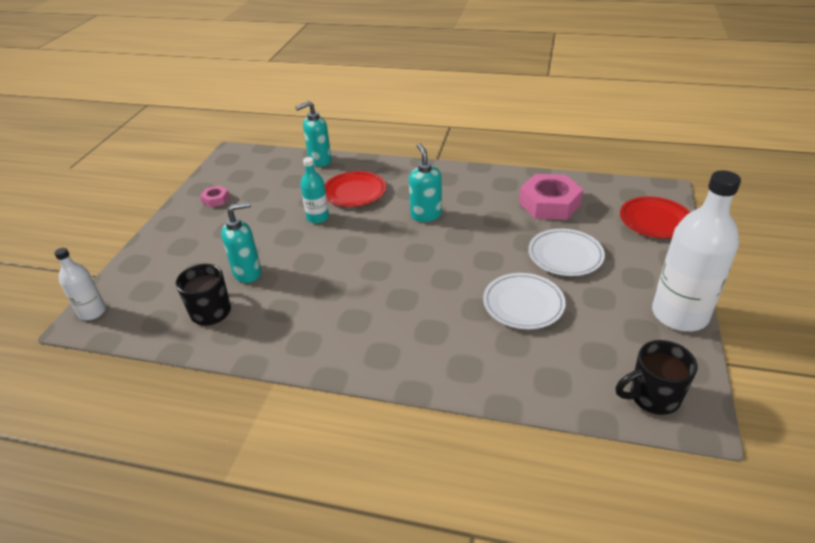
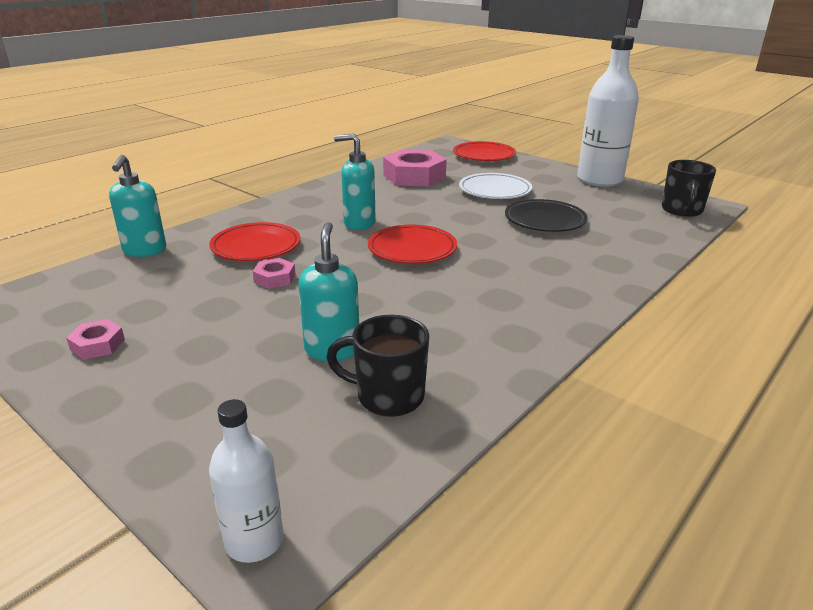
camera: 65 degrees left, 10 degrees down
turquoise bottle [300,157,329,224] -> pink nut [252,258,296,289]
white plate [483,273,566,329] -> black plate [505,199,587,232]
none -> red plate [368,224,457,264]

